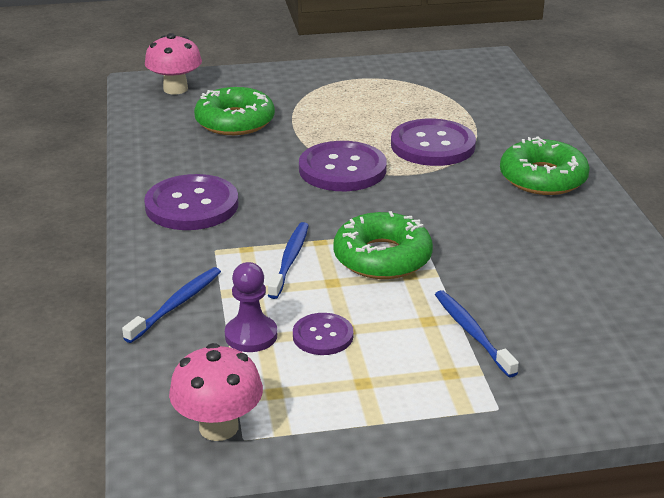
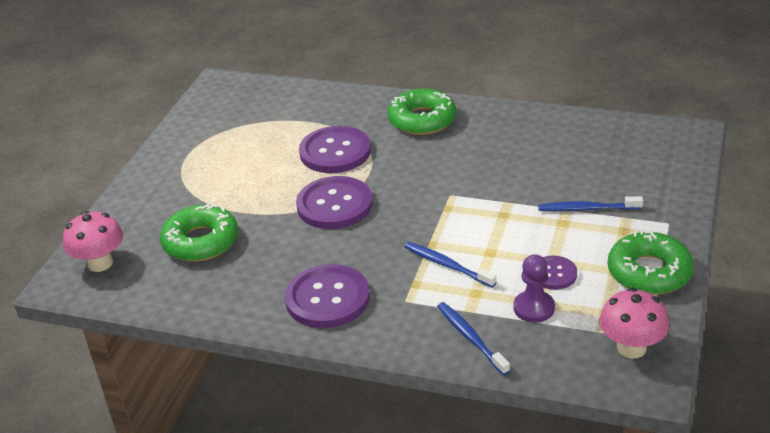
camera: 60 degrees left, 5 degrees up
green donut [333,211,433,279] -> green donut moved to [608,230,694,295]

